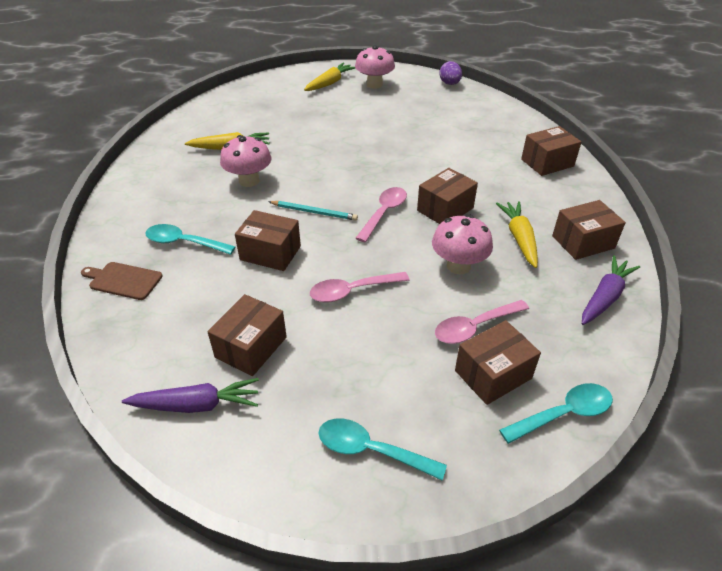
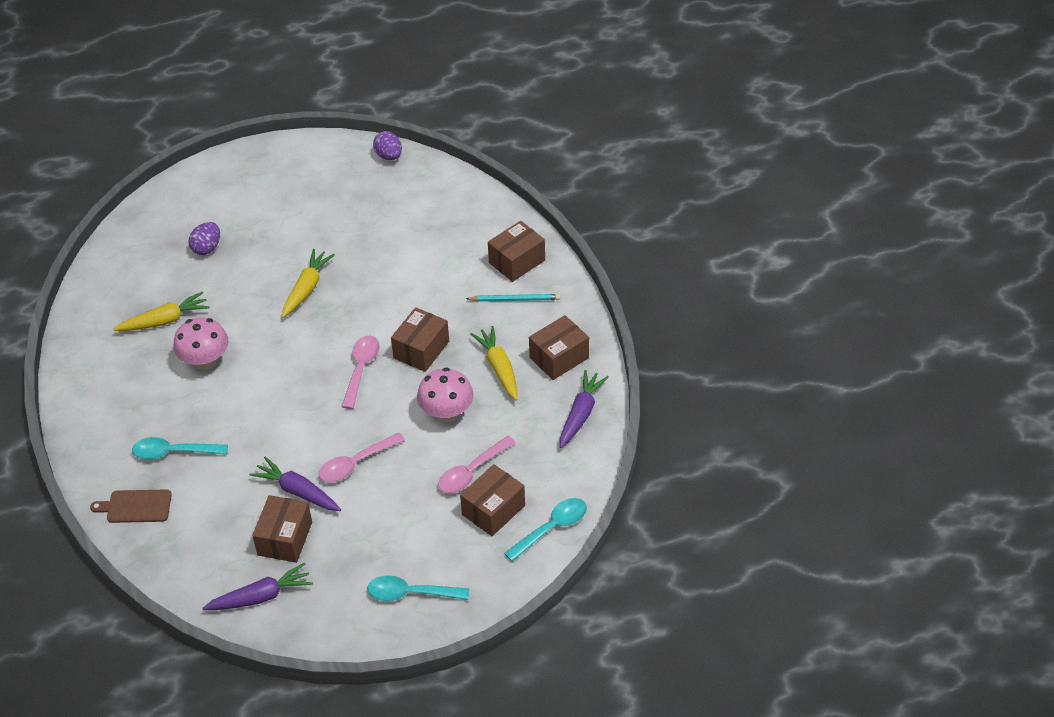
camera: 15 degrees left, 5 degrees up
brown box [235,210,301,271] -> none
turquoise pencil [269,201,358,221] -> turquoise pencil moved to [466,294,560,302]
yellow carrot [304,63,355,91] -> yellow carrot moved to [282,249,335,318]
pink mushroom [355,45,395,89] -> none
none -> purple egg [189,222,220,255]
none -> purple carrot [249,457,341,511]

